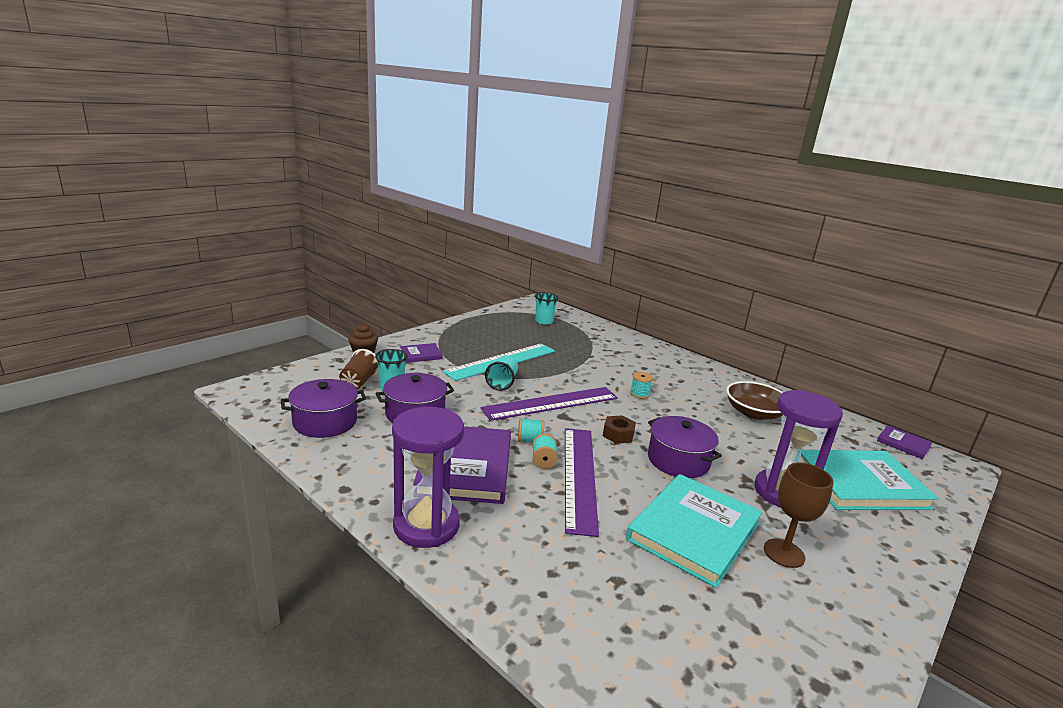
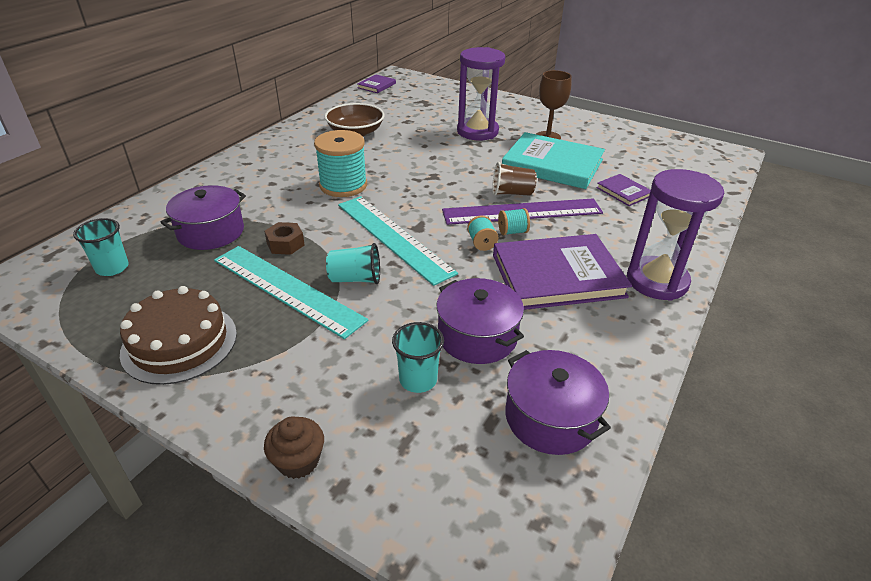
camera: 100 degrees left, 15 degrees up
brown cup [339,349,378,389] -> brown cup moved to [492,162,537,196]
purple book [400,343,443,363] -> purple book moved to [596,174,651,206]
purple ruler [480,387,618,421] -> turquoise ruler [338,196,458,286]
brown nut [603,415,636,444] -> brown nut moved to [264,222,305,255]
turquoise spool [630,372,653,399] -> turquoise spool [314,130,367,197], size x2.15
purple pot [648,416,722,478] -> purple pot moved to [160,185,246,250]
turquoise book [801,450,938,510] -> none
none -> brown cake [120,286,237,385]

